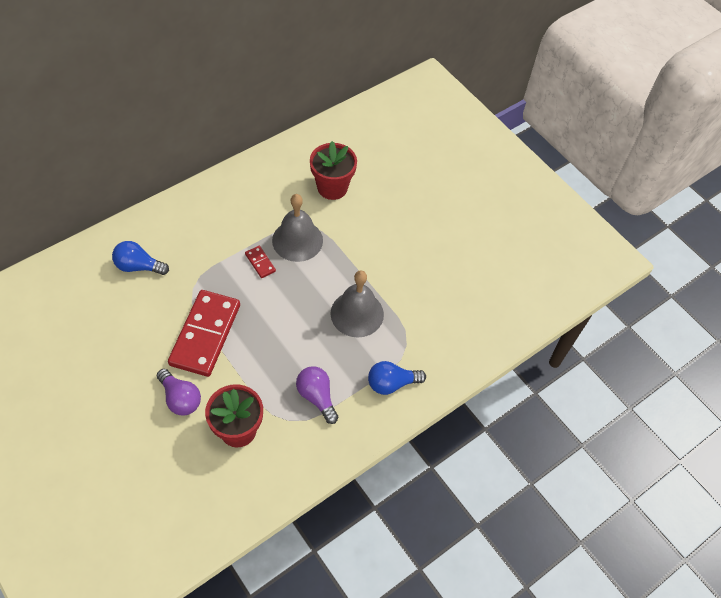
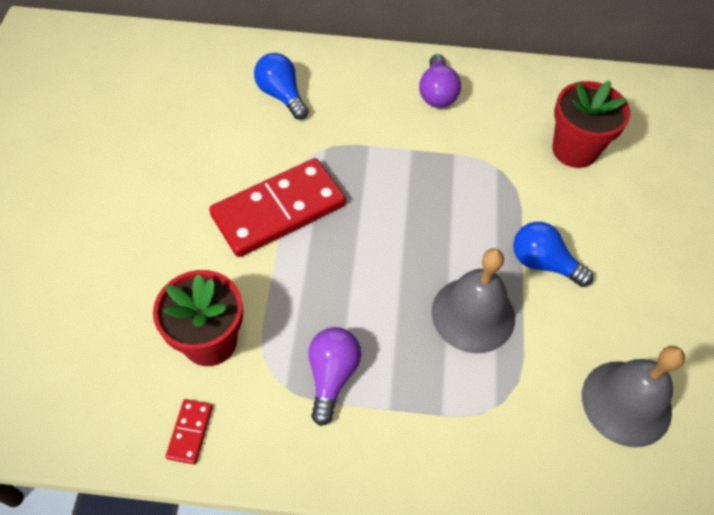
camera: 45 degrees right, 0 degrees up
purple light bulb [157,369,201,415] -> purple light bulb moved to [419,54,461,108]
red domino [245,246,276,278] -> red domino moved to [166,399,213,464]
grey bell [272,194,323,262] -> grey bell moved to [582,346,685,447]
blue light bulb [368,361,426,395] -> blue light bulb moved to [513,222,593,287]

